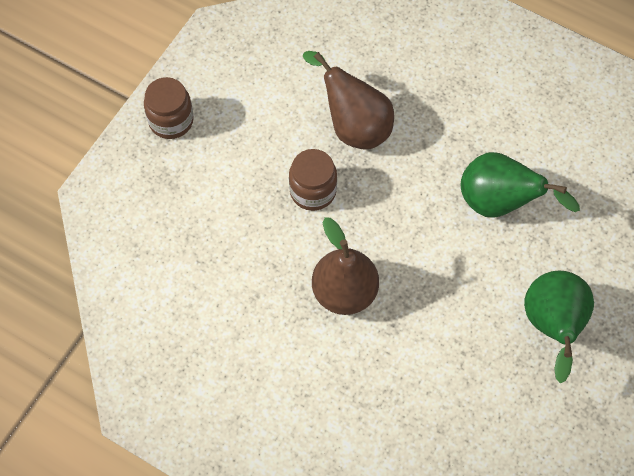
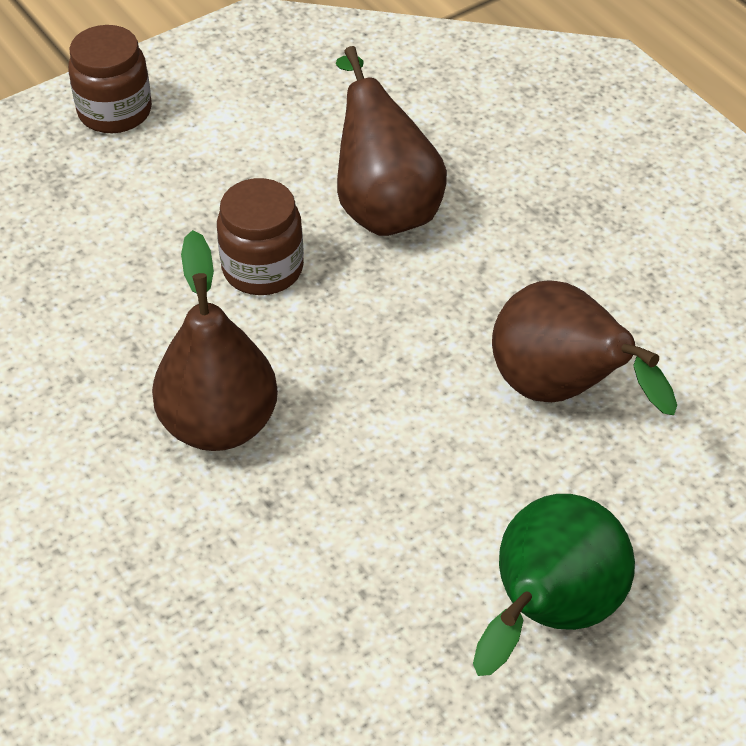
camera: 25 degrees right, 15 degrees down
green pear [461,152,580,218] -> brown pear [492,280,677,415]

